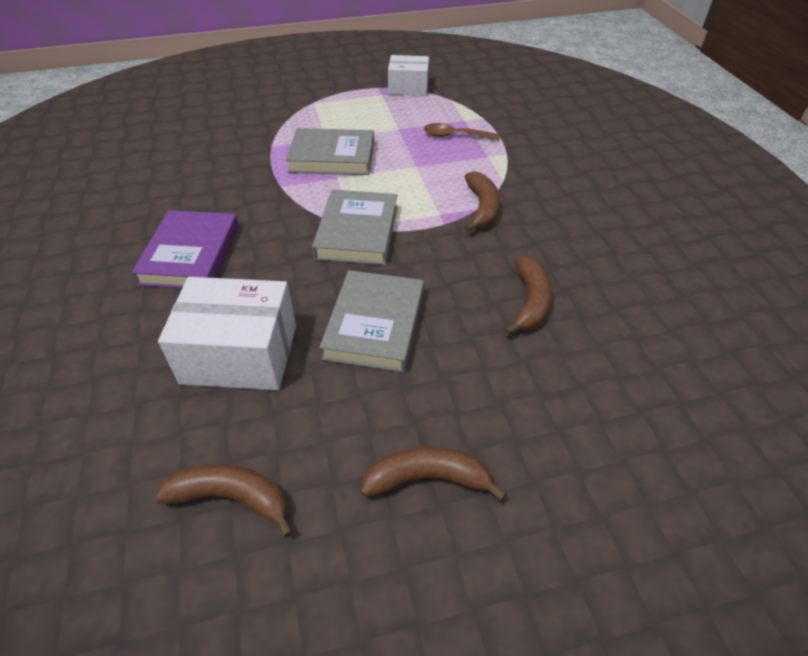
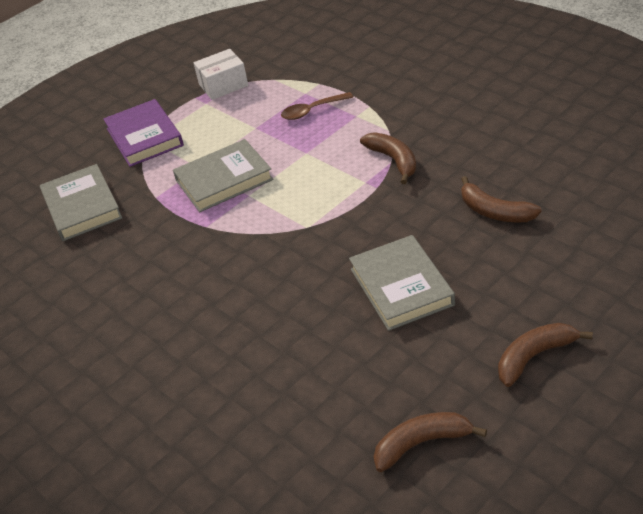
camera: 25 degrees left, 5 degrees down
purple book [131,210,239,288] -> purple book moved to [103,99,184,167]
white box [158,277,296,390] -> none
grey book [312,190,397,265] -> grey book moved to [40,164,122,241]
brown banana [504,256,552,335] -> brown banana turned 150 degrees clockwise [461,176,542,223]

